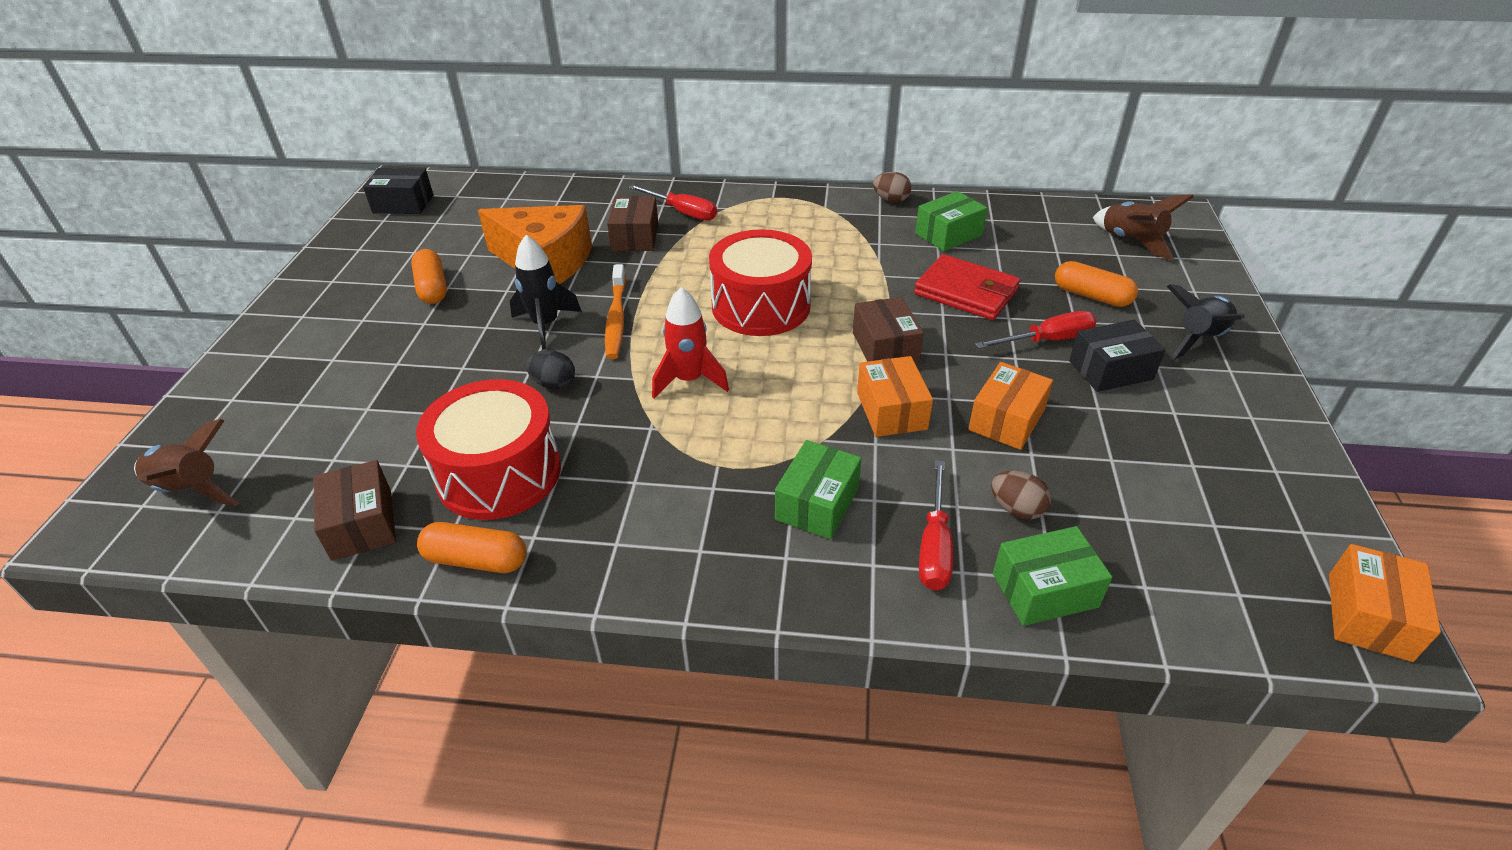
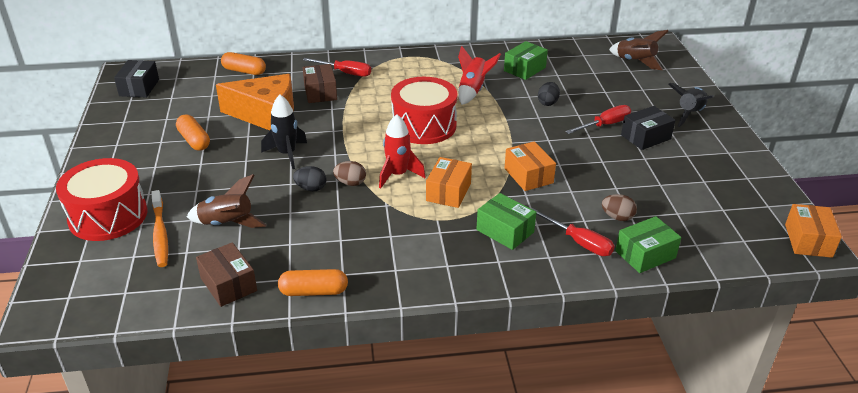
camera: 15 degrees left, 5 degrees down
brown rocket [134,419,240,506] -> brown rocket moved to [187,174,266,228]
black box [363,168,433,214] -> black box turned 75 degrees counterclockwise [114,60,159,98]
red drum [416,379,561,520] -> red drum moved to [56,158,147,241]
orange toothbrush [605,264,626,359] -> orange toothbrush moved to [151,190,168,267]
green box [775,440,862,539] -> green box turned 60 degrees counterclockwise [476,193,536,250]
brown box [853,297,924,363] -> none
brown egg [873,172,912,202] -> brown egg moved to [333,161,366,186]
red wallet [914,254,1020,320] -> black egg [538,82,560,106]
red screwdriver [919,460,953,591] -> red screwdriver turned 45 degrees counterclockwise [531,208,615,256]
orange box [968,362,1053,450] -> orange box moved to [426,157,472,208]
orange capsule [1055,261,1138,307] -> orange capsule moved to [221,52,266,75]
none -> red rocket [458,46,501,105]

